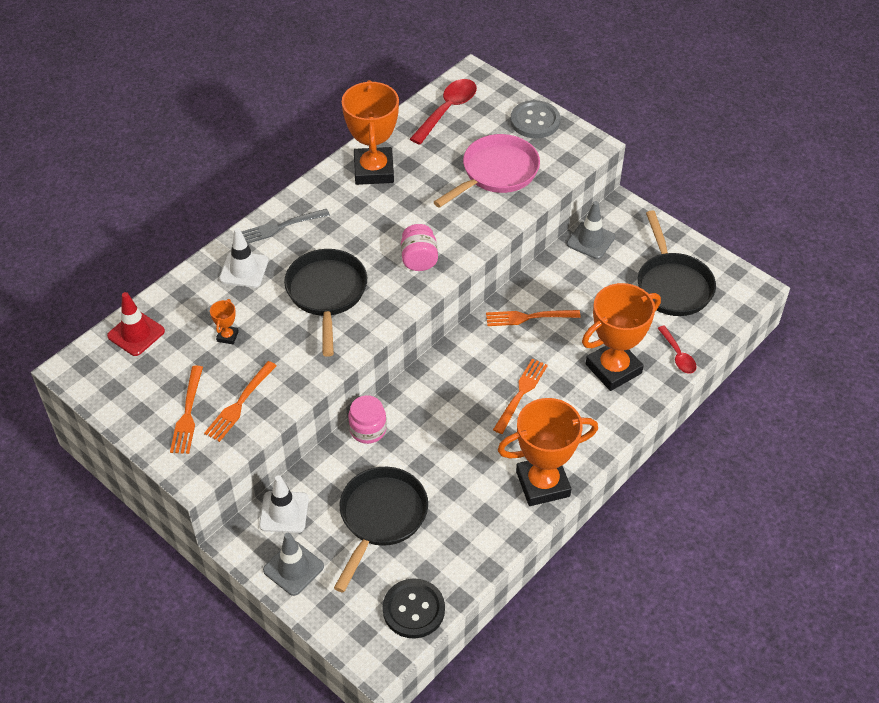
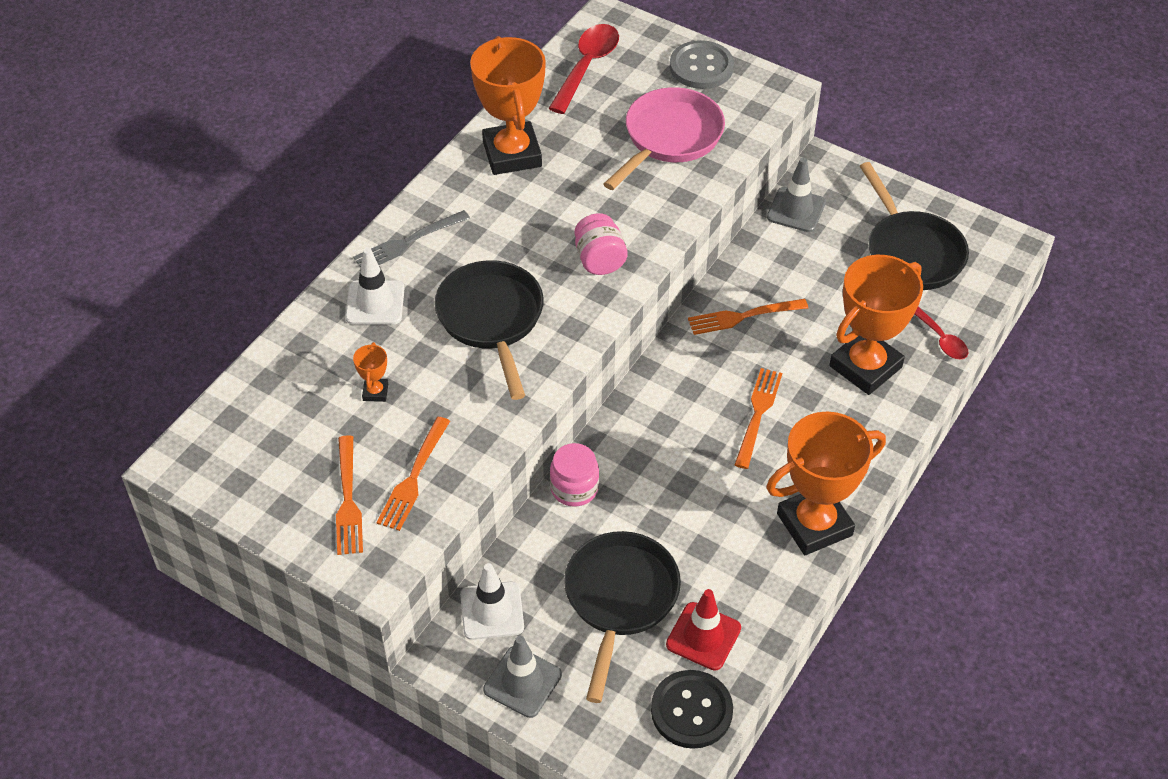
camera: 10 degrees left, 0 degrees up
red traffic cone [107,292,165,356] -> red traffic cone moved to [666,589,741,671]

